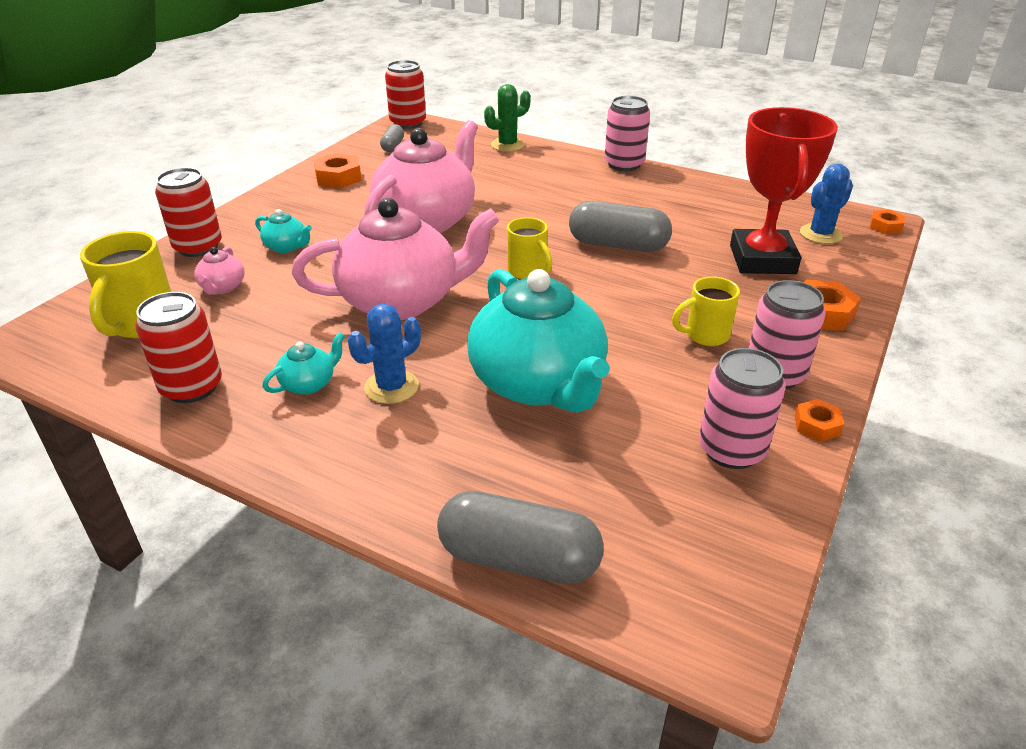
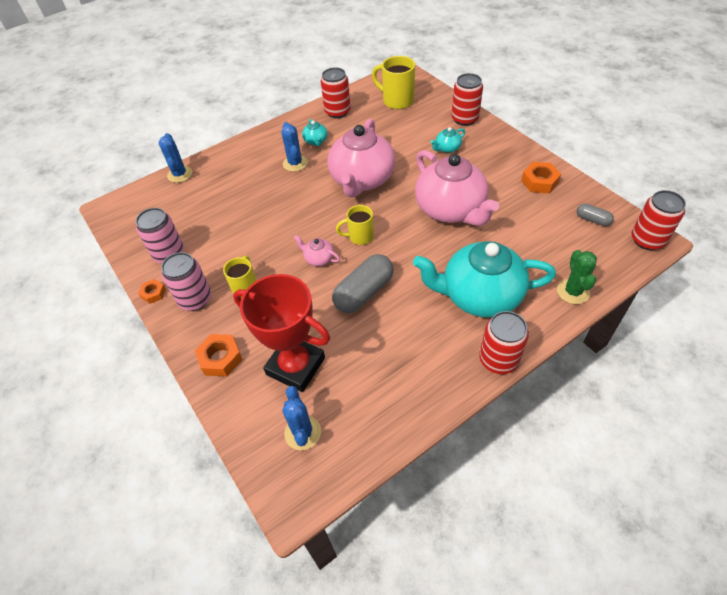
camera: 120 degrees right, 15 degrees up
pink teapot [194,247,245,295] -> pink teapot moved to [294,235,340,266]
grey capsule [437,491,604,584] -> blue cactus [159,133,192,183]
turquoise teapot [467,269,609,413] -> turquoise teapot moved to [413,241,556,318]
pink can [604,96,650,171] -> red can [479,311,529,374]
orange nut [870,210,905,234] -> none

